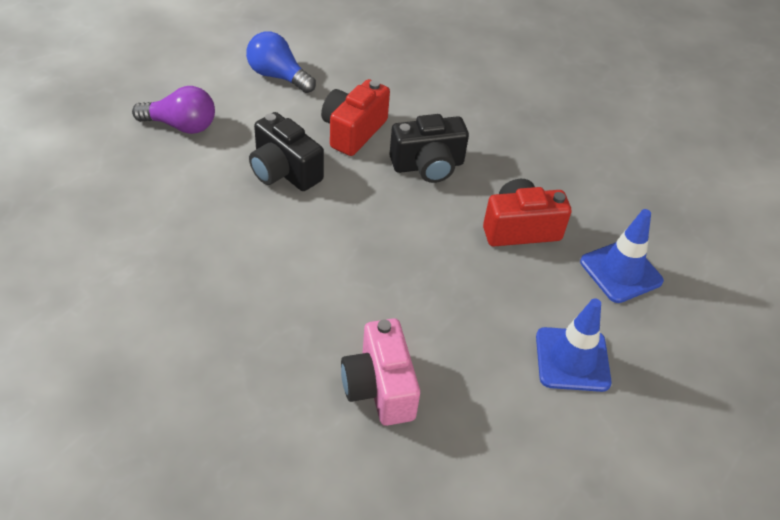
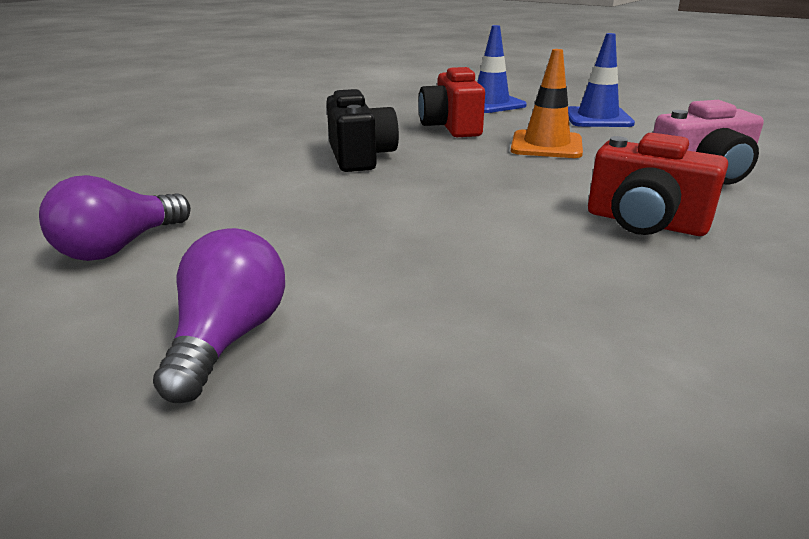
camera: 85 degrees left, 20 degrees down
blue light bulb [246,32,316,93] -> purple light bulb [39,175,191,261]
black camera [249,112,324,191] -> none
red camera [321,79,390,156] -> red camera moved to [588,132,728,236]
none -> orange traffic cone [511,49,583,158]

